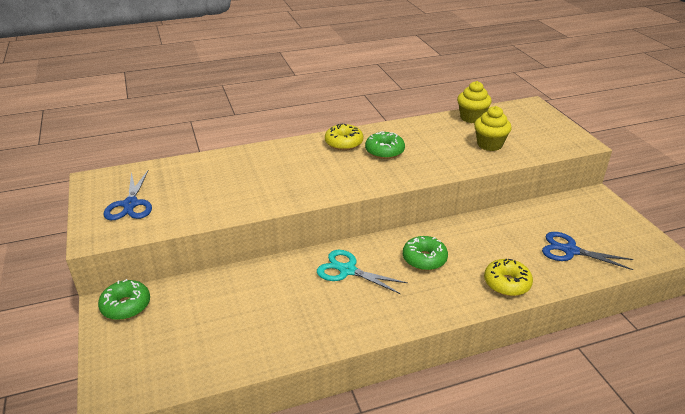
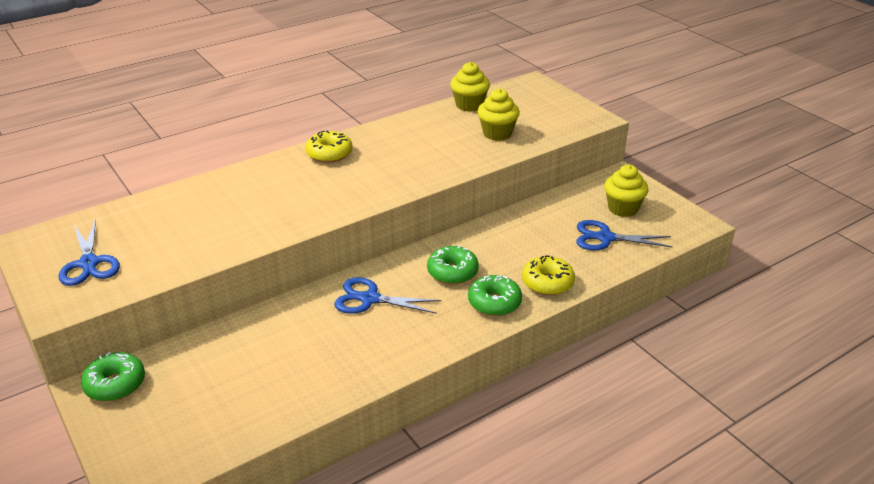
camera: 15 degrees left, 0 degrees up
turquoise scissors [317,250,408,294] -> blue scissors [334,277,441,314]
green donut [365,131,405,159] -> green donut moved to [468,275,522,316]
none -> yellow cupcake [604,165,648,217]

